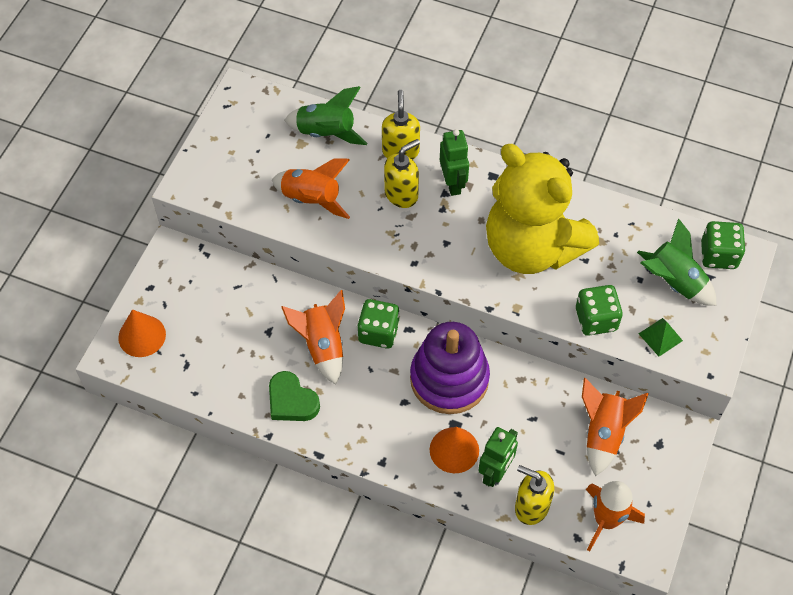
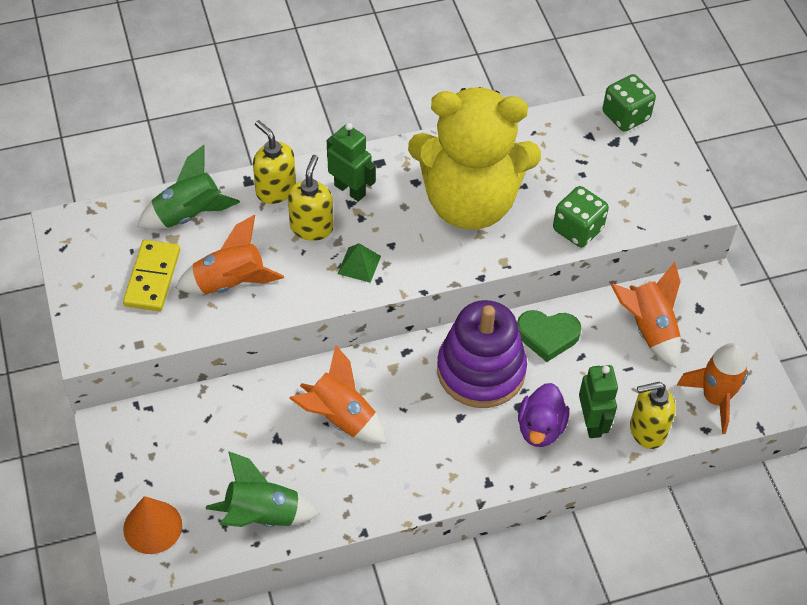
camera: 40 degrees left, 5 degrees down
green heart [269,371,320,421] -> green heart moved to [517,310,581,362]
green dice [357,299,400,349] -> none
orange cone [430,427,479,473] -> purple duck [518,383,569,447]
green rocket [637,218,716,306] -> green rocket moved to [206,451,320,527]
green pyramid [639,318,683,356] -> green pyramid moved to [338,243,381,283]
none -> yellow domino [123,240,180,311]

